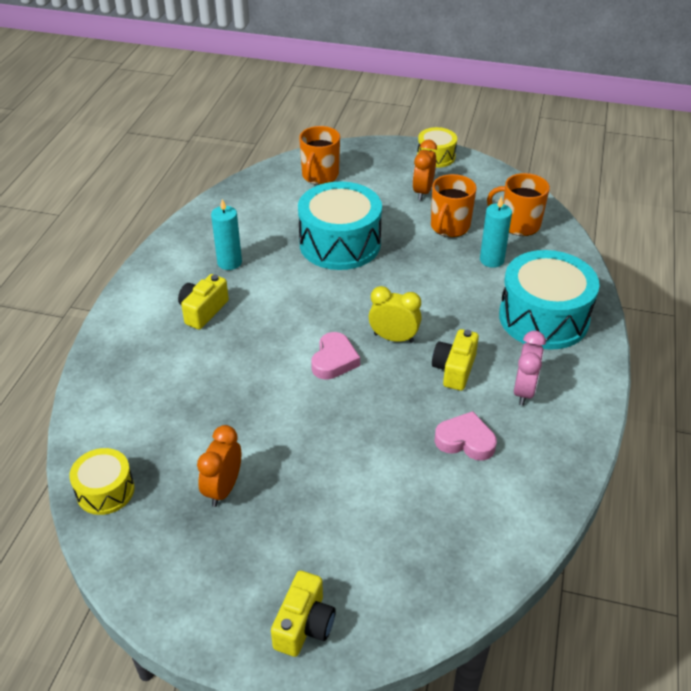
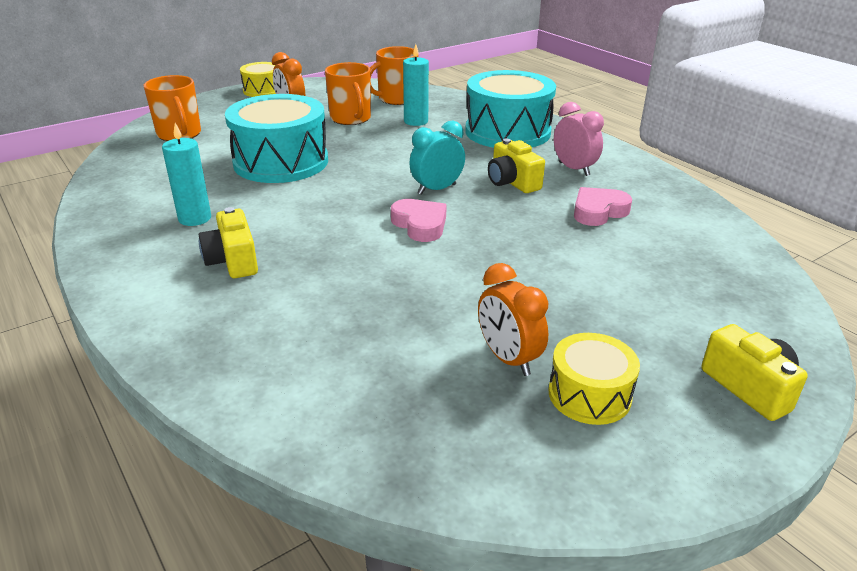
camera: 50 degrees left, 10 degrees down
yellow drum [69,448,135,515] -> yellow drum moved to [549,333,640,425]
yellow clock [369,286,422,343] -> turquoise clock [409,121,465,195]

